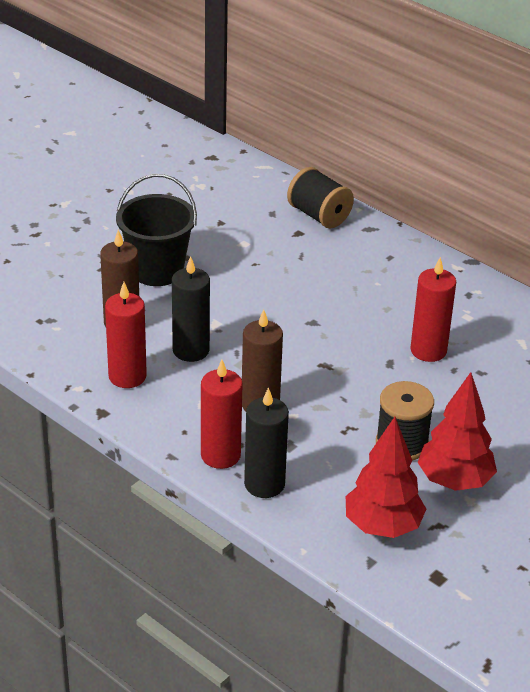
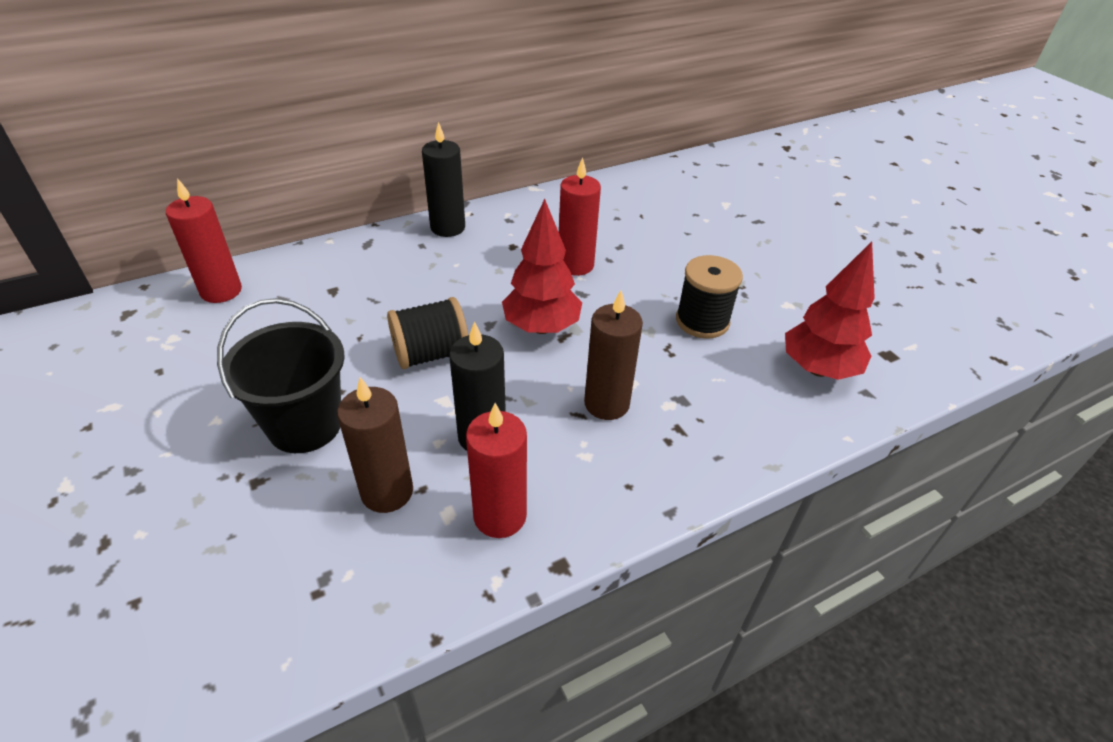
camera: 70 degrees left, 5 degrees up
red candle [201,360,243,469] -> red candle moved to [166,178,242,303]
black candle [244,387,289,498] -> black candle moved to [422,122,465,237]
black spool [287,167,354,228] -> black spool moved to [387,297,468,369]
red tree [417,372,497,491] -> red tree moved to [502,199,582,334]

